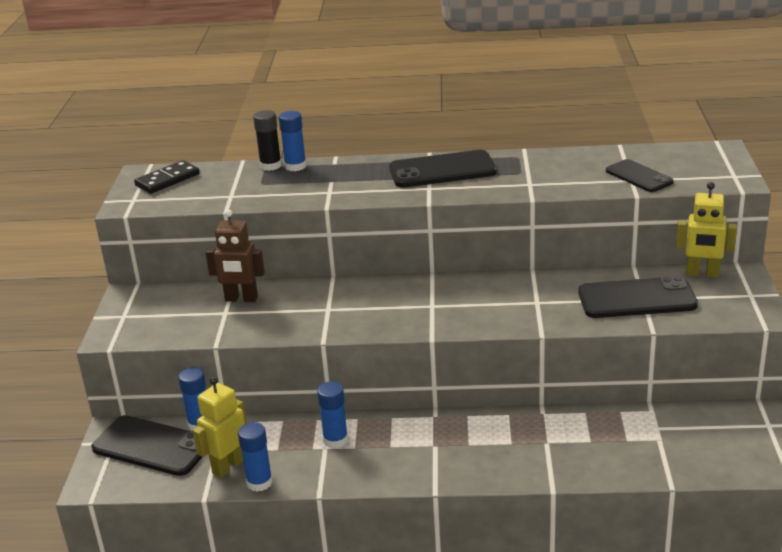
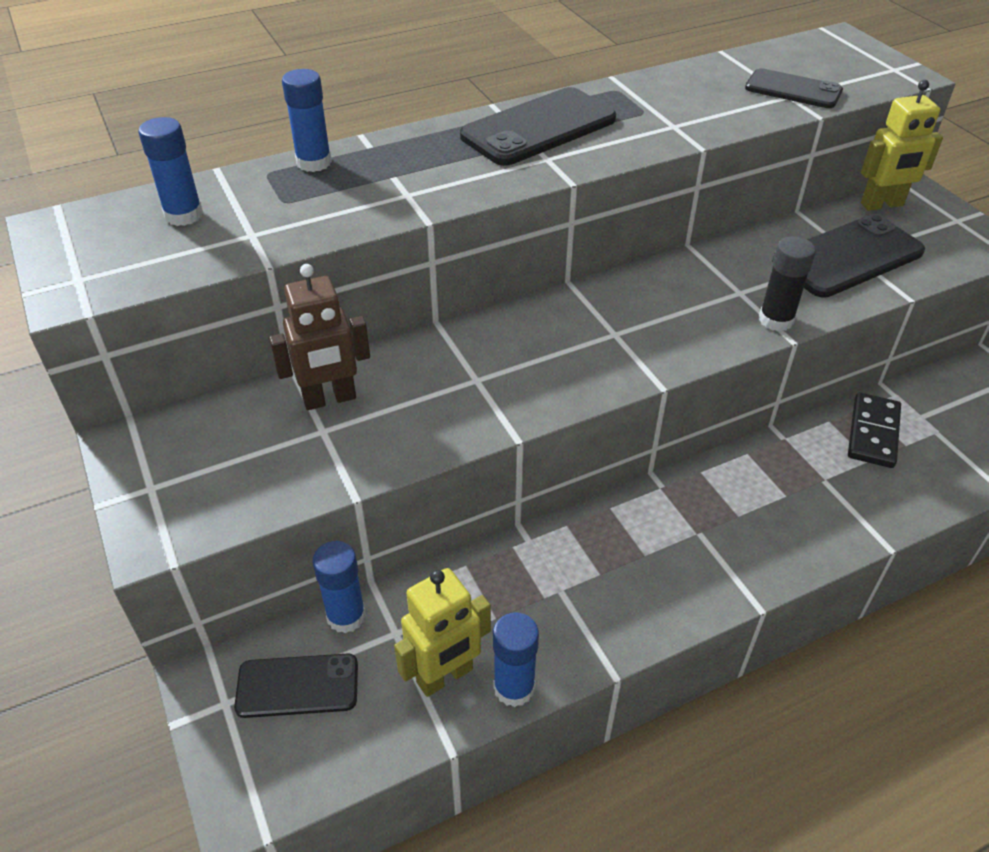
camera: 30 degrees left, 15 degrees up
black phone [92,415,202,476] -> black phone [234,653,358,718], size x0.63
black domino [134,160,200,194] -> black domino moved to [848,393,901,468]
yellow robot [193,376,247,478] -> yellow robot turned 135 degrees counterclockwise [394,568,491,697]
black glue stick [253,110,282,171] -> black glue stick moved to [759,236,816,332]
blue glue stick [317,381,348,448] -> blue glue stick moved to [139,117,203,226]

